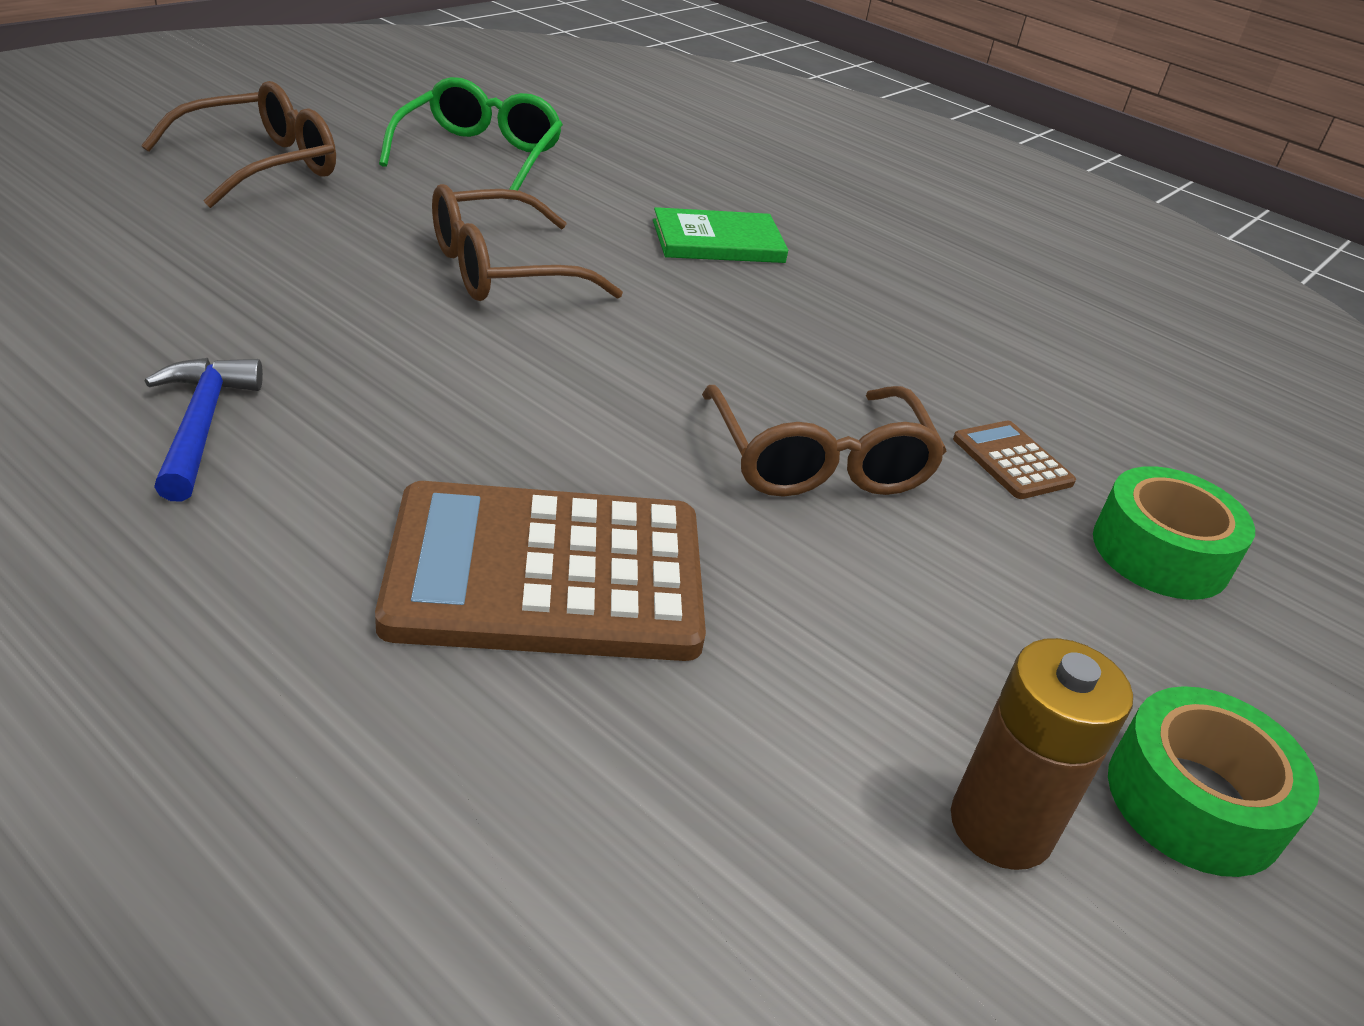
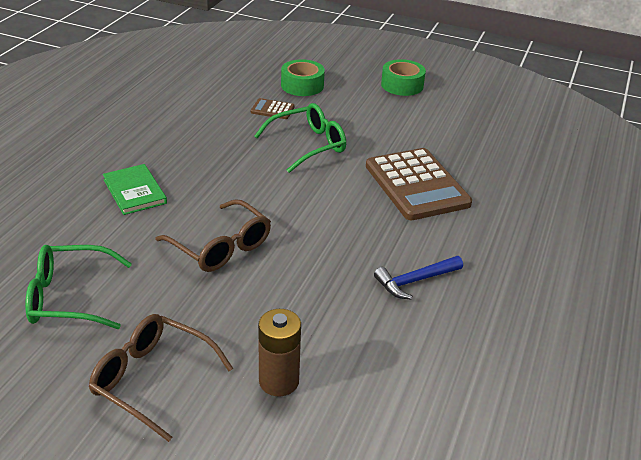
camera: 105 degrees left, 0 degrees up
brown glasses [702,385,946,497] -> green glasses [254,103,346,173]
brown battery [951,638,1133,870] -> brown battery moved to [258,309,301,397]
brown calculator [953,421,1076,499] -> brown calculator turned 60 degrees clockwise [251,98,295,119]

